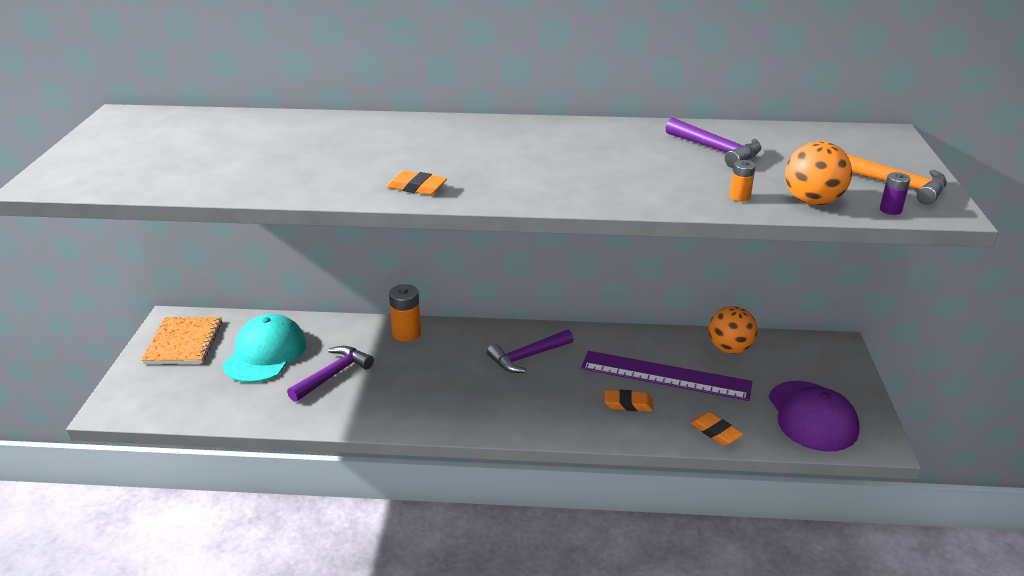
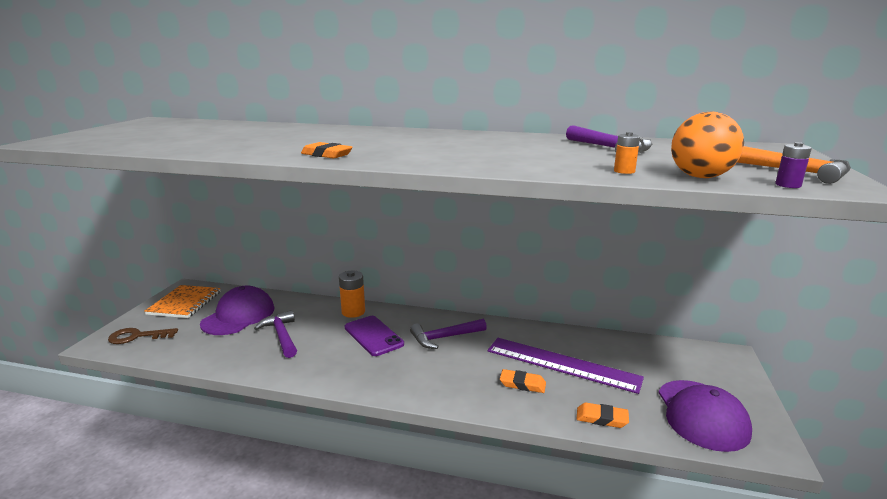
camera: 10 degrees right, 10 degrees down
turquoise cap [223,314,306,383] -> purple cap [200,286,274,335]
purple hammer [287,346,374,402] -> purple hammer turned 75 degrees counterclockwise [254,310,297,358]
orange eraser [691,412,743,446] -> orange eraser turned 45 degrees counterclockwise [577,402,629,428]
orange ball [709,306,758,354] -> none
none -> brown key [108,328,178,344]
none -> purple phone [345,316,404,356]

